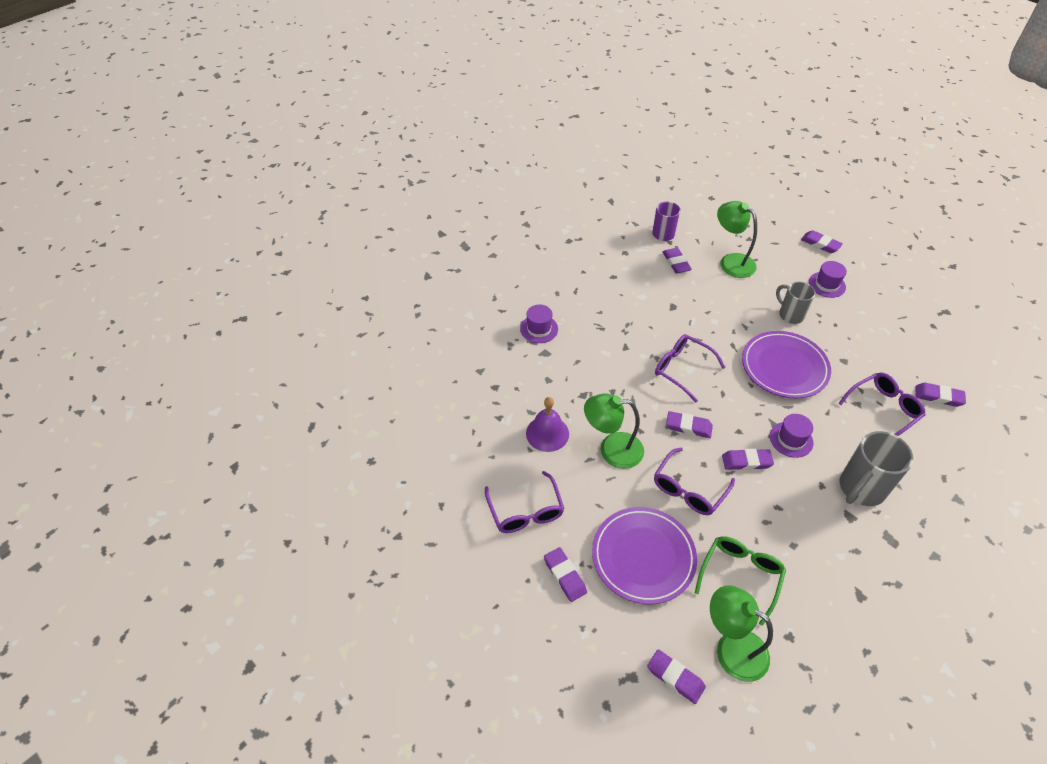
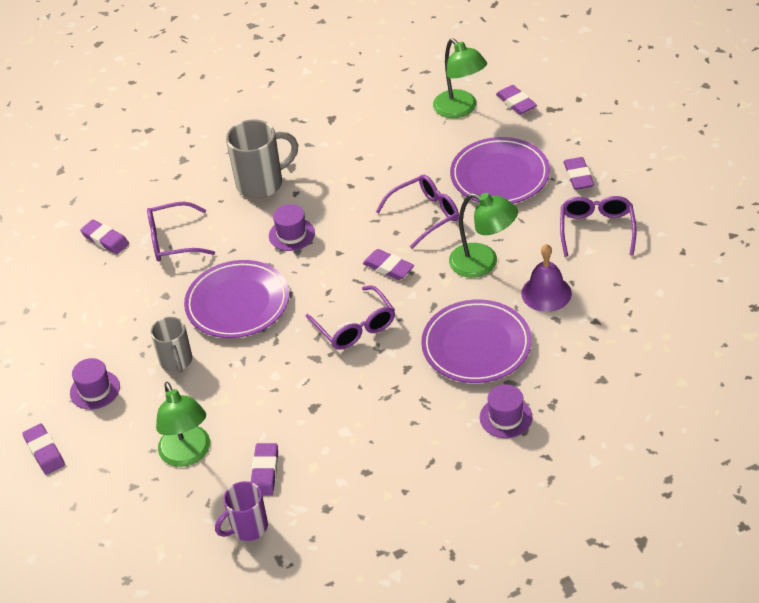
camera: 155 degrees left, 5 degrees down
green glasses [695,536,786,626] -> none
purple eraser [722,449,774,470] -> none
none -> purple plate [421,300,532,383]

